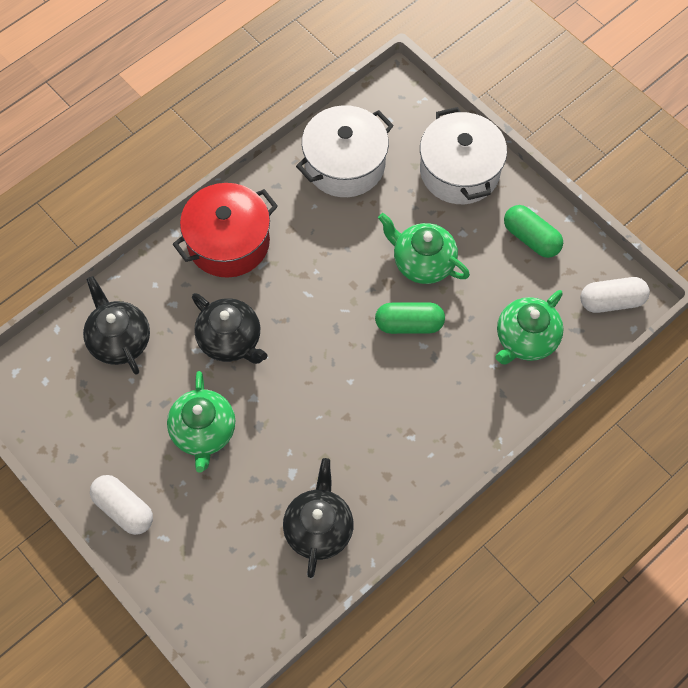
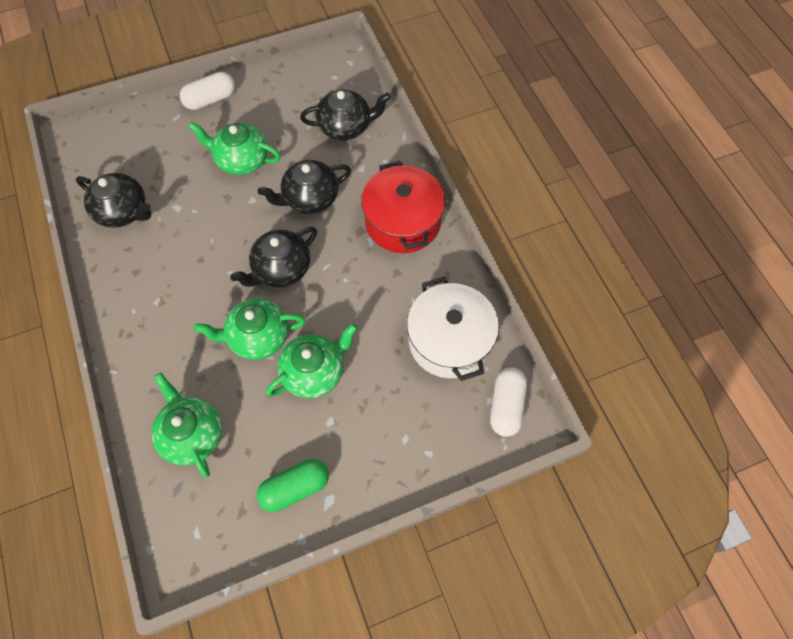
camera: 110 degrees right, 0 degrees up
green capsule [375,302,445,334] -> green teapot [194,298,306,360]
white pot [420,107,507,204] -> none
white capsule [580,277,650,313] -> white capsule moved to [490,367,527,437]
none -> black teapot [230,227,317,287]

